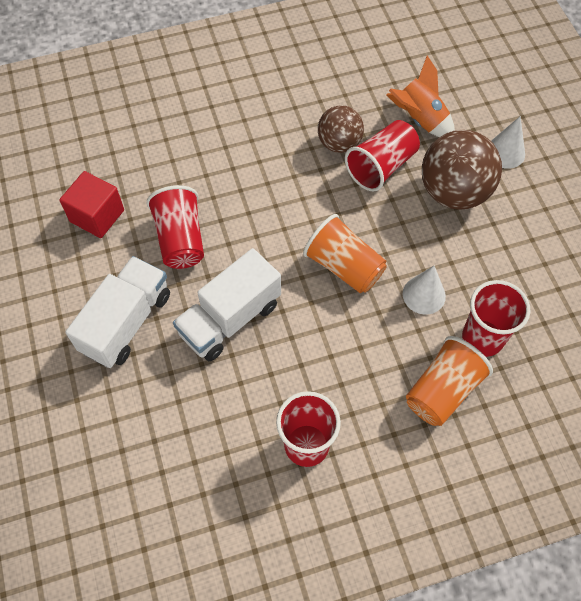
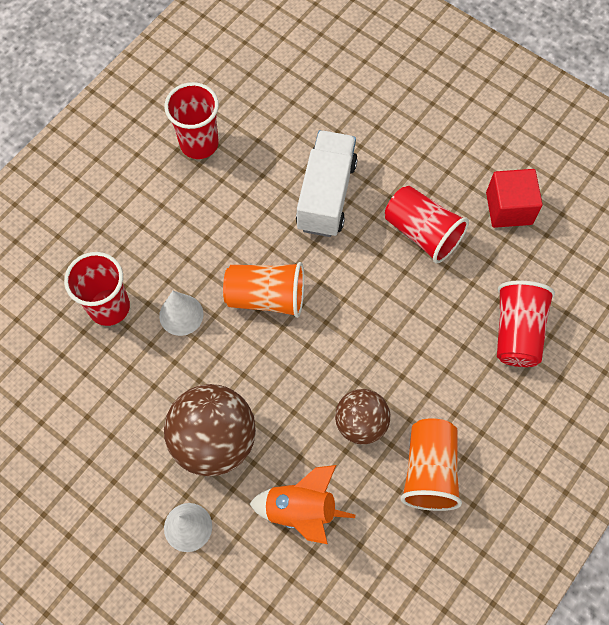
camera: 145 degrees right, 5 degrees up
white truck [66,256,170,368] -> none
red cup [345,120,420,192] -> red cup moved to [497,281,555,367]
orange cup [406,336,493,426] -> orange cup moved to [400,418,462,511]

